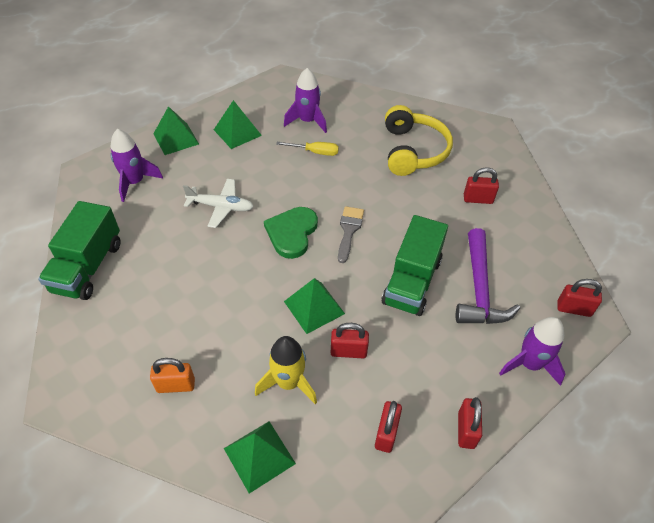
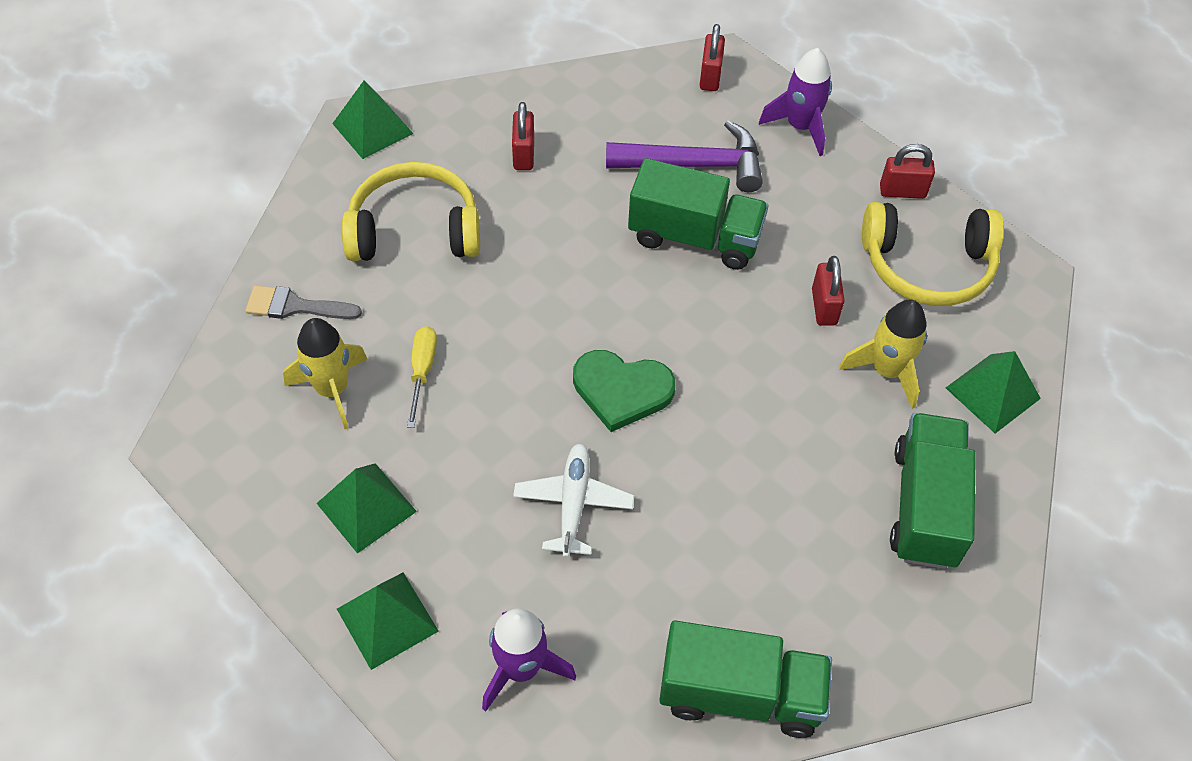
camera: 95 degrees left, 5 degrees up
orange padlock [150,358,195,393] -> green truck [890,413,976,569]
purple rocket [284,68,327,133] -> yellow rocket [283,318,367,429]
green pyramid [284,278,345,334] -> green pyramid moved to [332,80,414,159]
grey brush [338,206,364,263] -> grey brush moved to [246,285,362,319]
red padlock [375,401,402,453] -> yellow headphones [862,202,1004,306]

